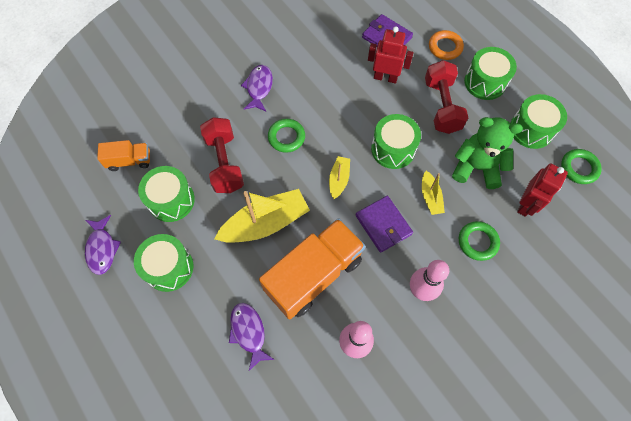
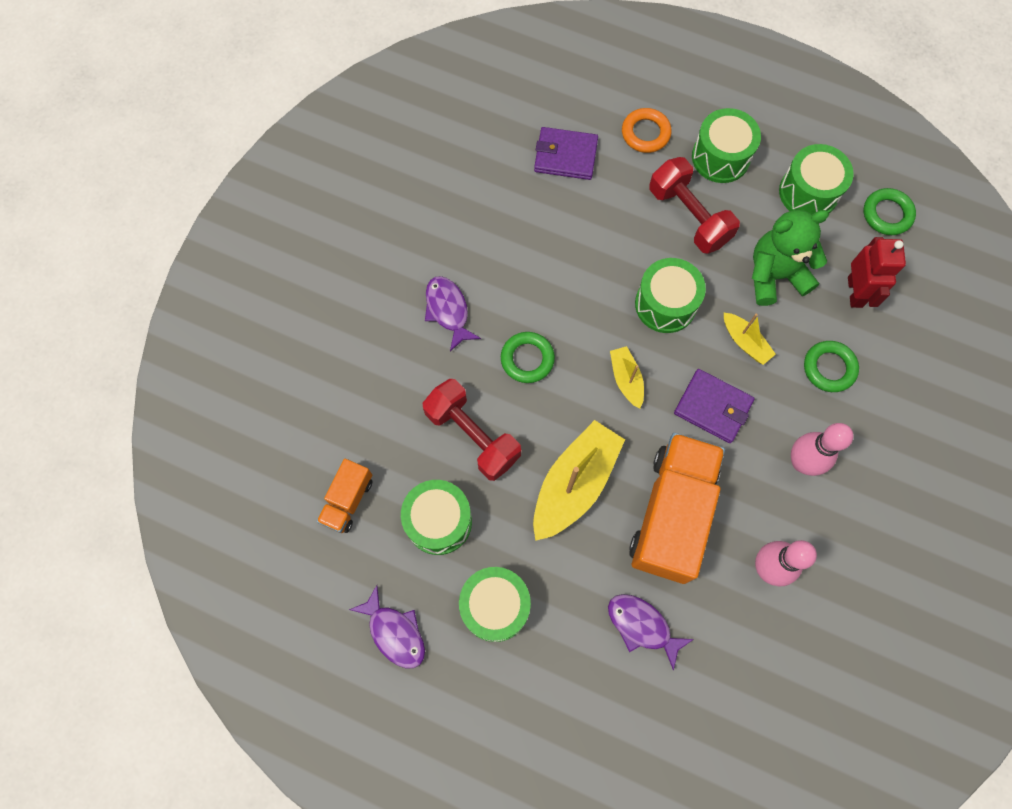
camera: 30 degrees left, 5 degrees up
orange truck [97,140,150,171] -> orange truck turned 150 degrees clockwise [317,459,373,533]
red robot [368,26,413,84] -> none

